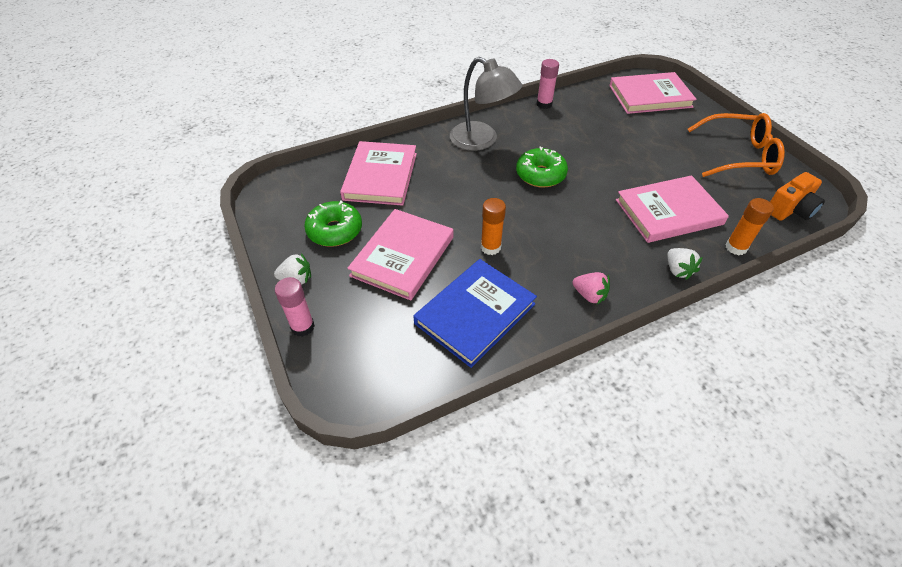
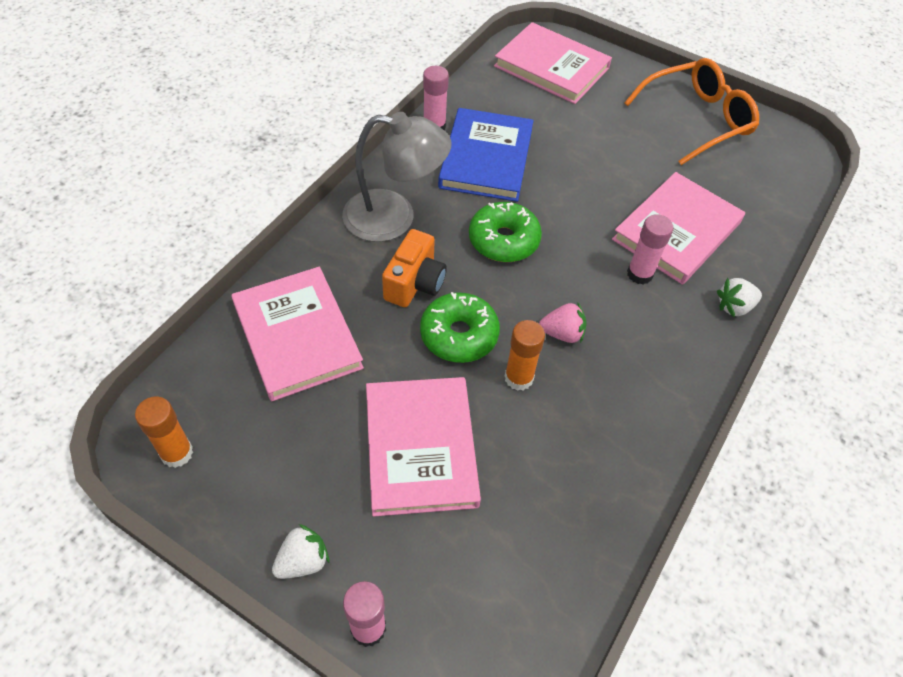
camera: 35 degrees left, 5 degrees up
green donut [304,200,362,247] -> green donut moved to [420,292,500,363]
blue book [413,259,537,368] -> blue book moved to [438,108,534,202]
pink strawberry [572,272,610,304] -> pink strawberry moved to [539,302,587,343]
pink book [609,72,697,114] -> pink book turned 75 degrees clockwise [494,22,612,104]
white strawberry [667,248,703,280] -> white strawberry turned 120 degrees clockwise [717,278,762,317]
orange glue stick [725,198,774,255] -> orange glue stick moved to [135,396,193,468]
orange camera [770,172,825,221] -> orange camera moved to [382,229,447,307]
none -> pink glue stick [627,214,673,284]

